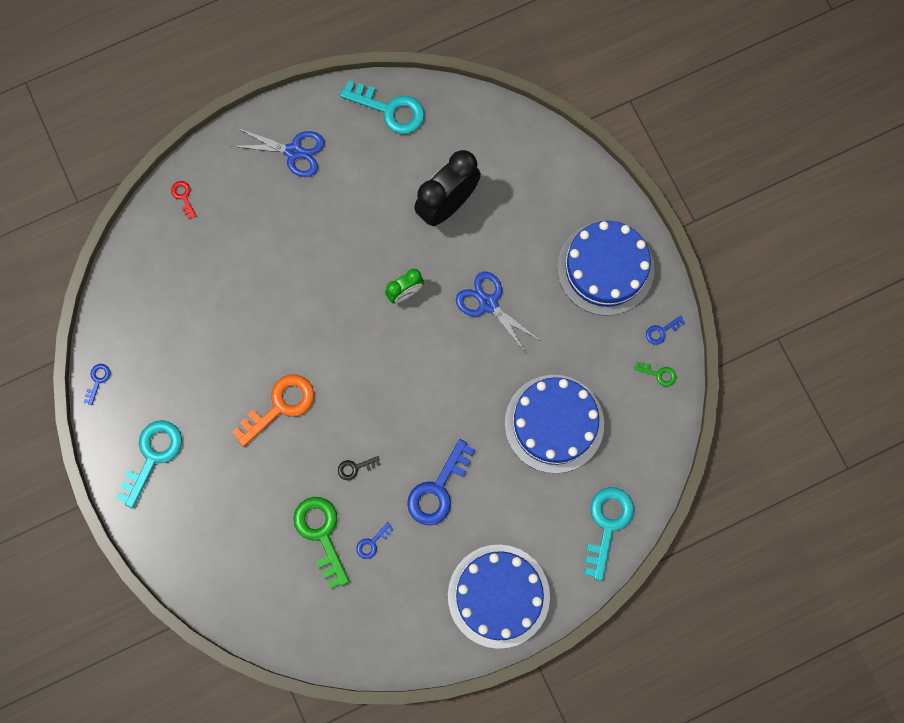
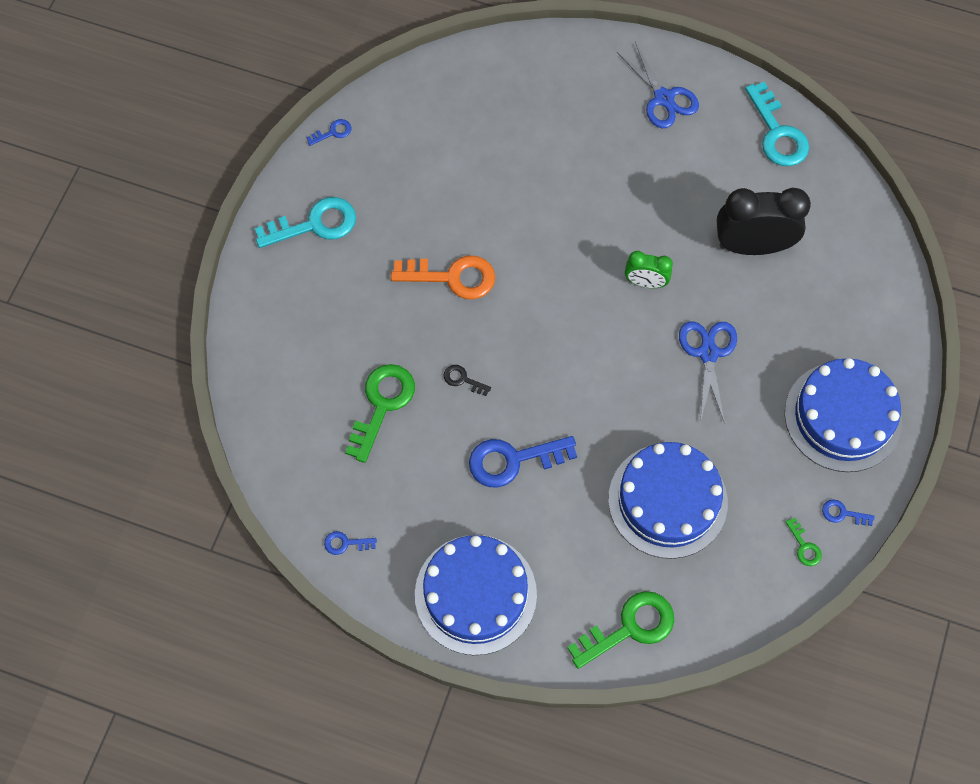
camera: 45 degrees right, 10 degrees down
red key [171,181,196,219] -> none
blue key [356,522,393,559] -> blue key moved to [324,531,377,555]
turquoise key [584,487,634,581] -> green key [567,591,674,669]

